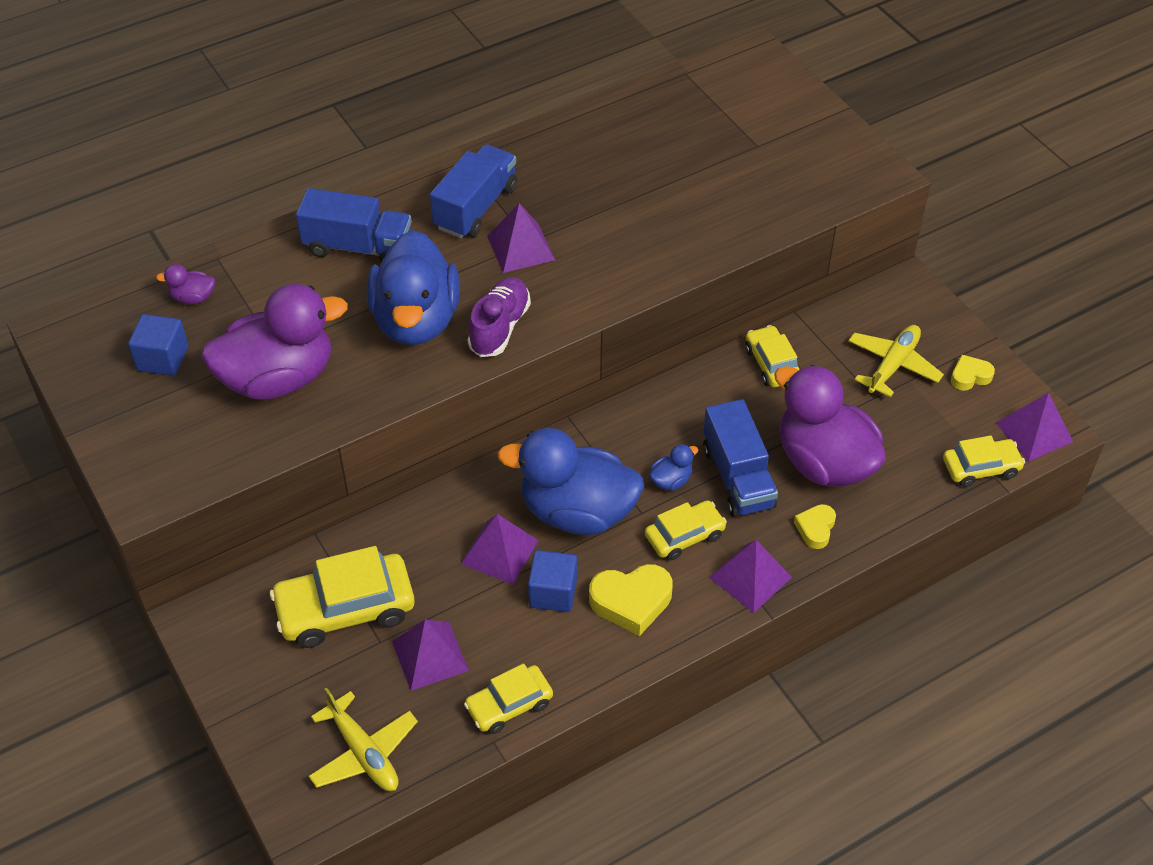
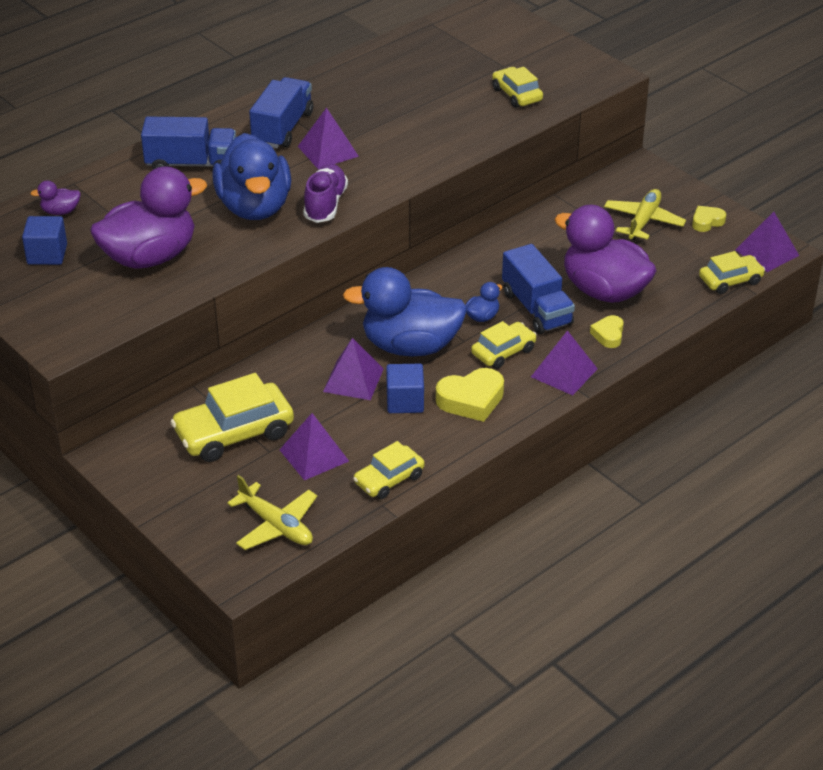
camera: 10 degrees left, 10 degrees down
yellow car [745,325,801,387] -> yellow car moved to [492,67,543,108]

